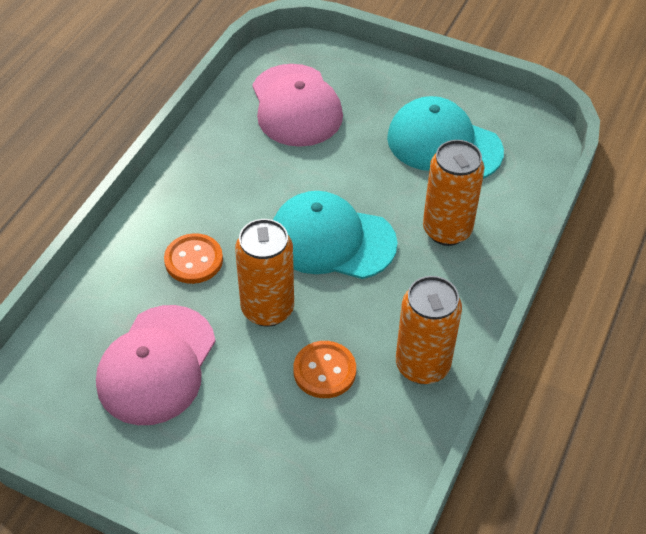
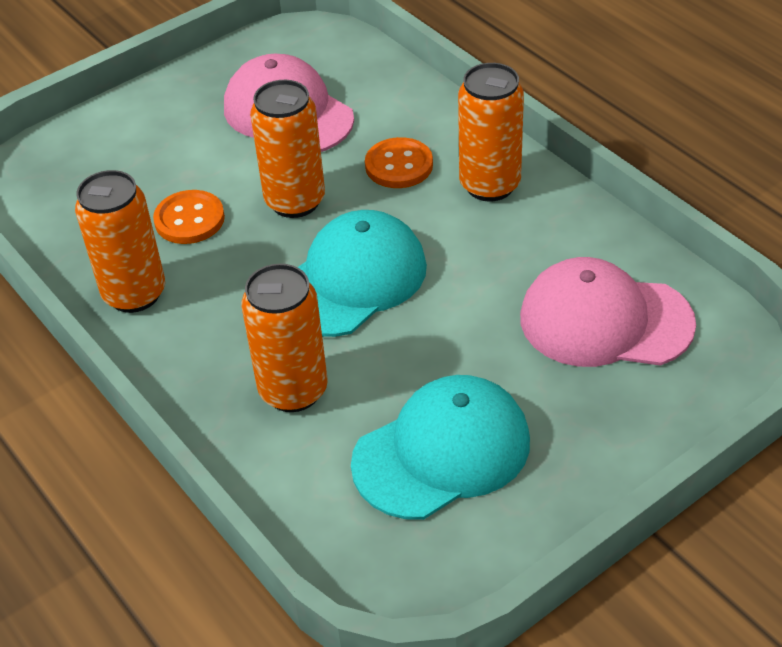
camera: 120 degrees right, 5 degrees down
none -> orange can [458,63,524,201]

